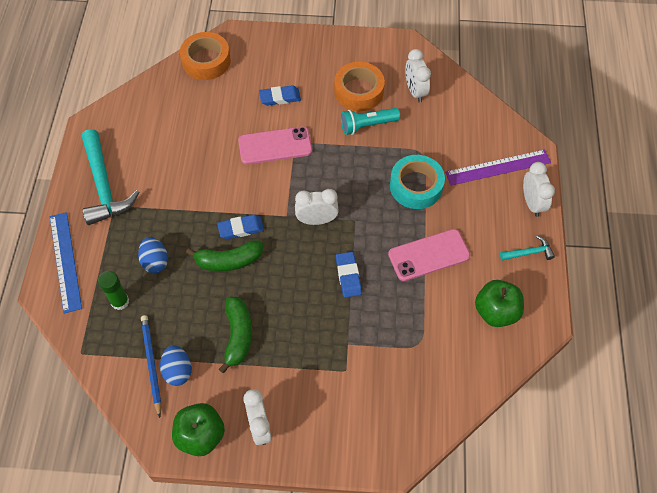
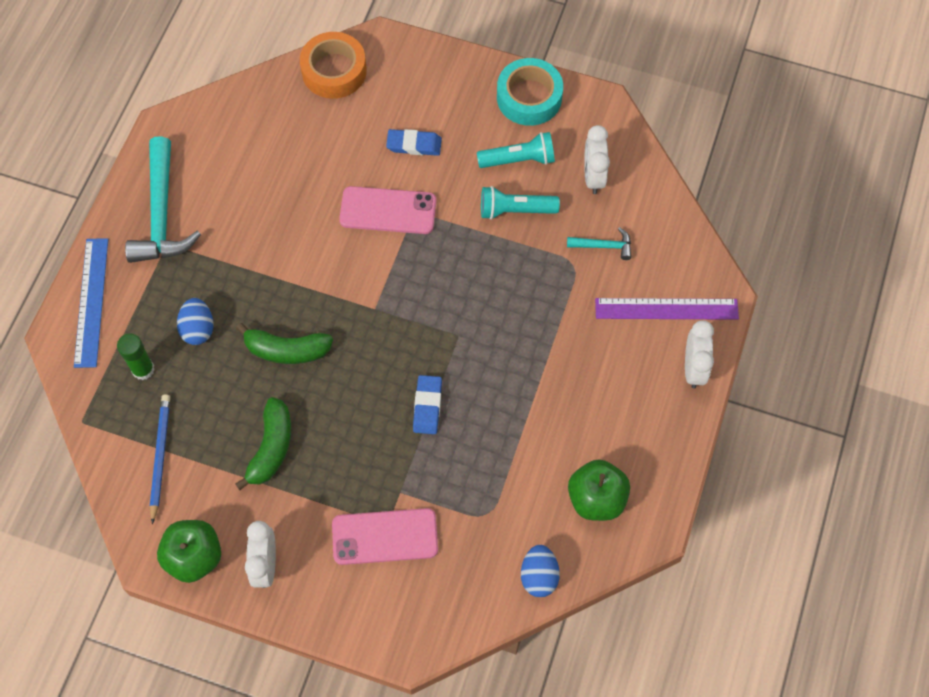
camera: 15 degrees right, 5 degrees up
blue egg [160,345,192,386] -> blue egg moved to [521,545,560,597]
blue eraser [217,214,264,239] -> none
white clock [295,189,339,225] -> none
orange tape [334,62,385,111] -> turquoise flashlight [477,132,555,168]
pink phone [388,229,470,281] -> pink phone moved to [332,508,438,565]
turquoise tape [390,155,445,209] -> turquoise tape moved to [497,58,563,126]
turquoise hammer [500,235,555,261] -> turquoise hammer moved to [567,227,631,260]

